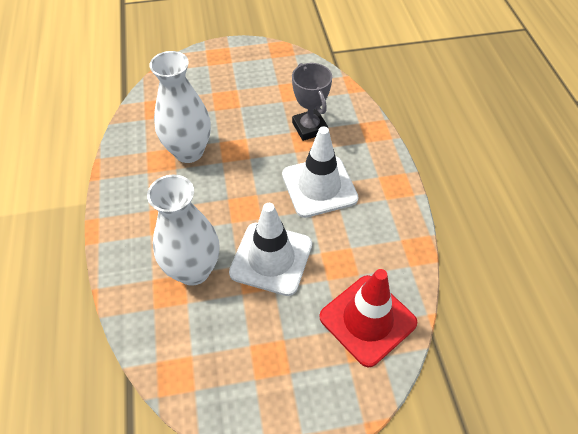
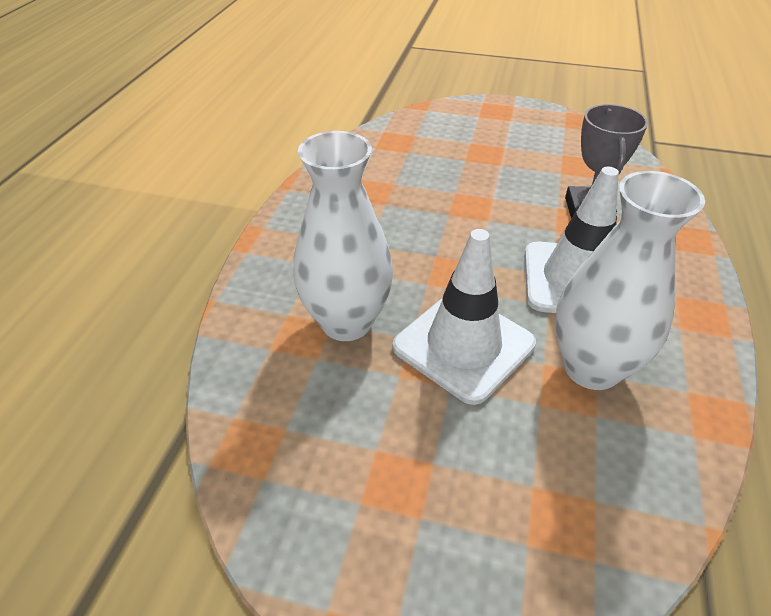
camera: 25 degrees right, 10 degrees down
white vase [149,51,211,163] -> white vase moved to [555,171,705,390]
red traffic cone [319,269,417,367] -> none

